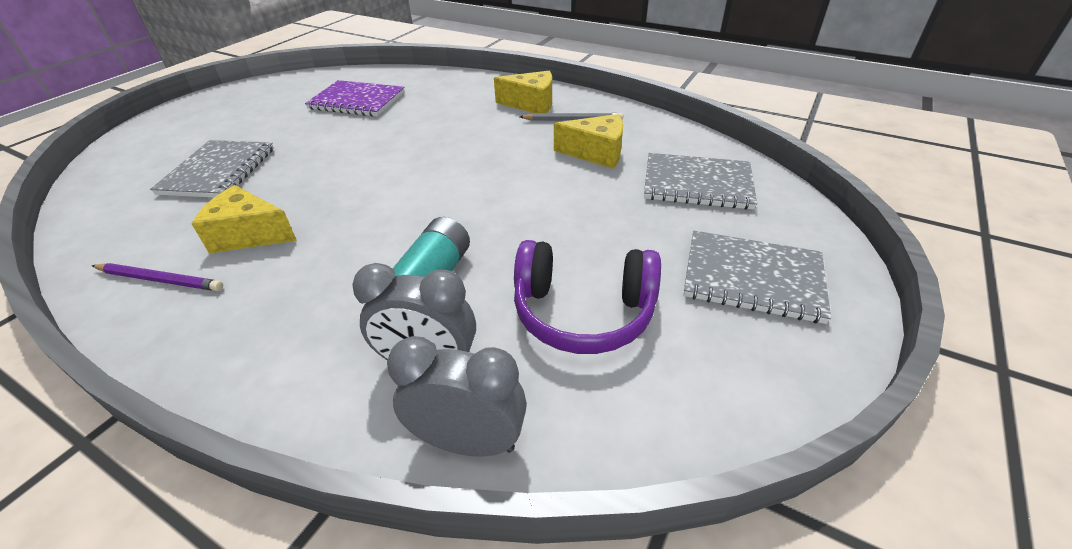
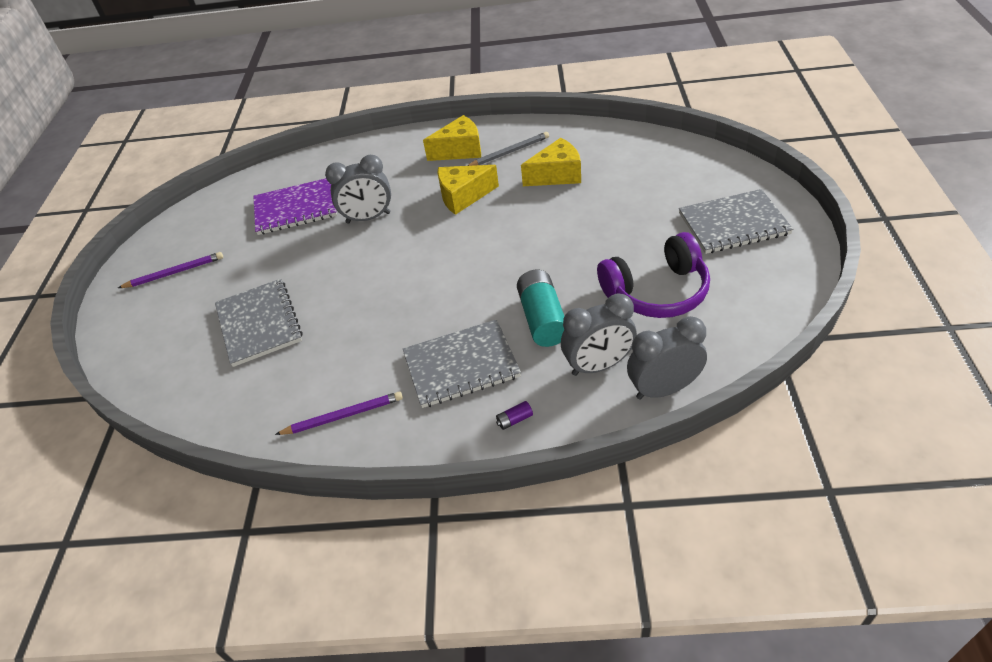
camera: 25 degrees left, 5 degrees up
yellow cheese [191,185,297,253] -> yellow cheese moved to [438,165,499,215]
grey notebook [644,153,757,210] -> grey notebook moved to [403,319,521,408]
none -> purple pencil [118,252,223,288]
none -> grey clock [325,155,391,224]
none -> purple battery [496,401,533,430]

